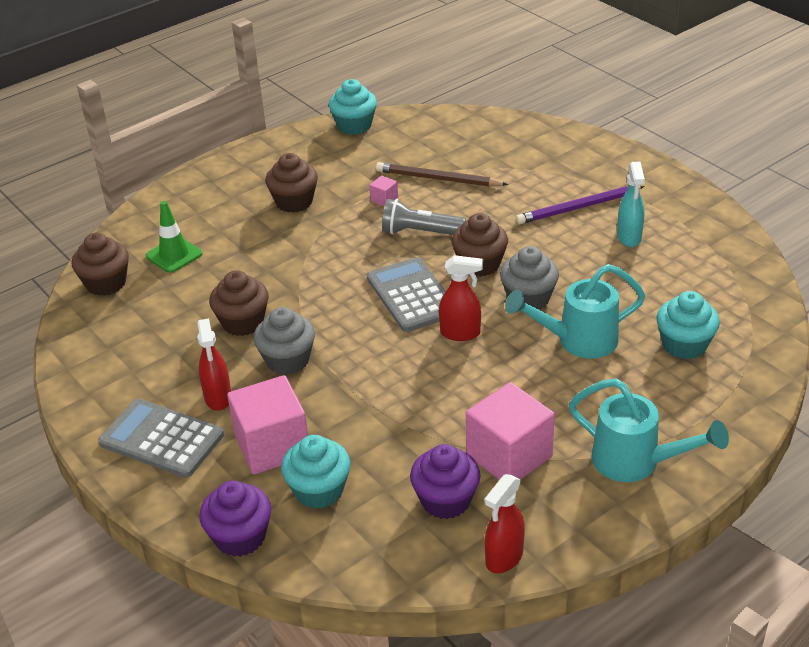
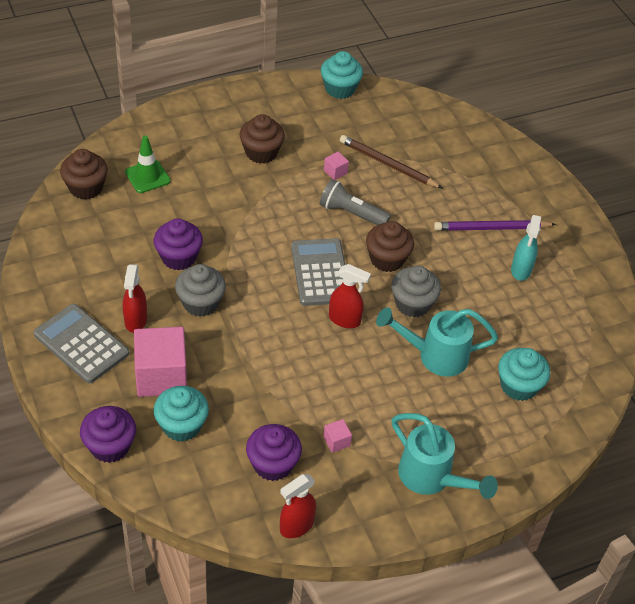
camera: 10 degrees right, 10 degrees up
brown cupcake [209,270,269,336] -> purple cupcake [154,218,203,270]
pink cube [466,382,555,480] -> pink cube [323,419,352,453], size x0.42

